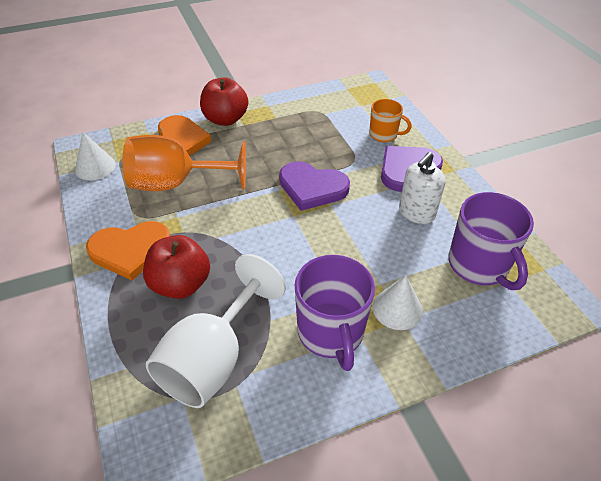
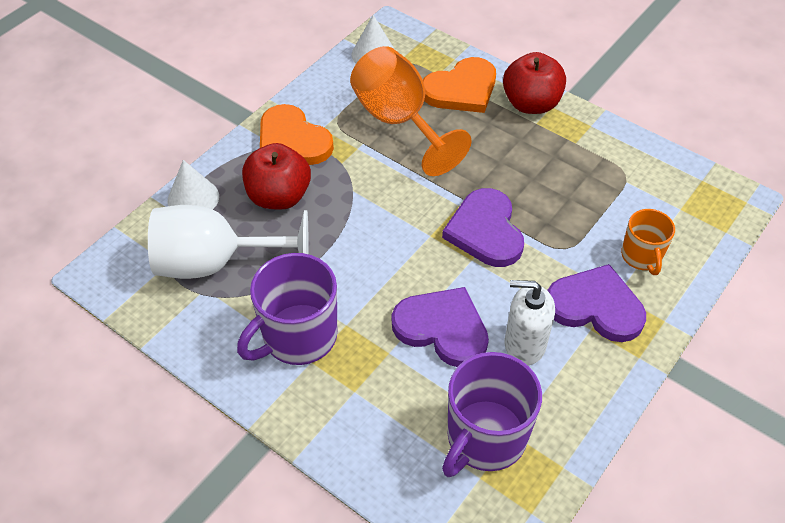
camera: 60 degrees right, 5 degrees up
white cone [372,275,423,330] -> white cone moved to [168,160,219,209]
none -> purple heart [392,287,489,367]

